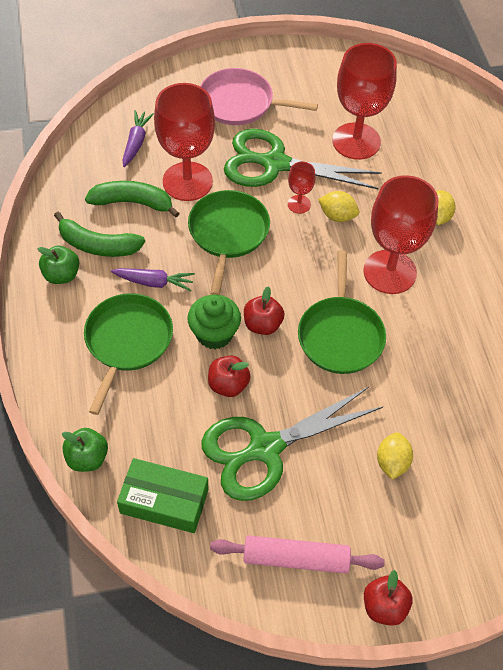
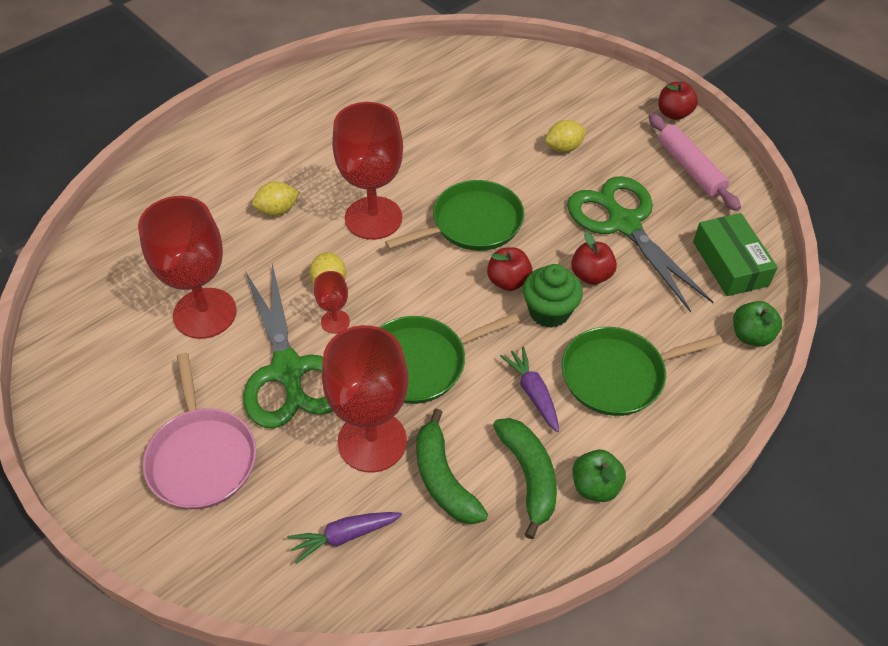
camera: 120 degrees left, 5 degrees down
green scissors [201,387,383,501] -> green scissors turned 150 degrees counterclockwise [567,176,713,312]

